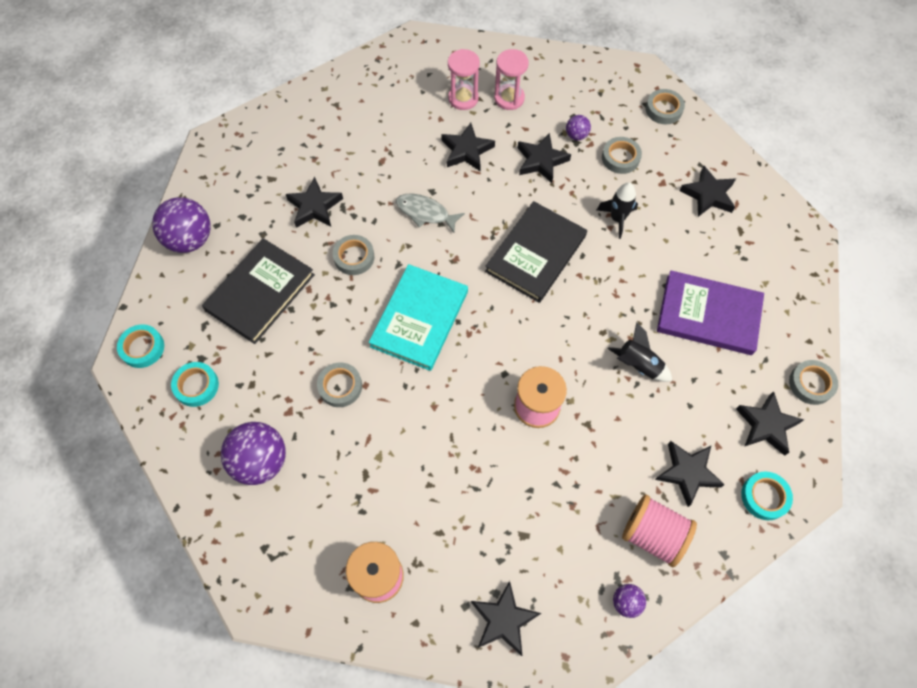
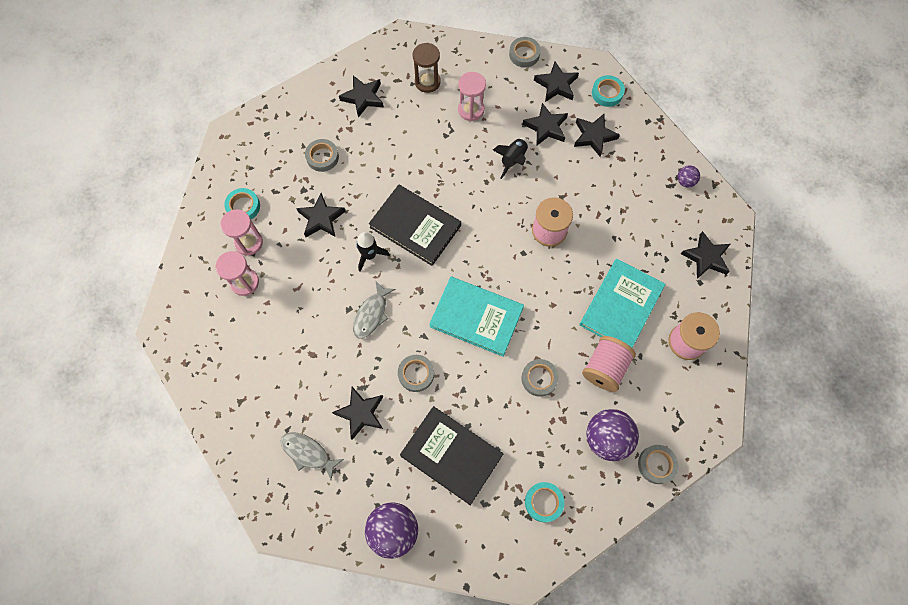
camera: 90 degrees left, 5 degrees up
turquoise tape [117,324,164,368] -> turquoise tape moved to [224,188,260,219]
black star [441,123,495,171] -> black star moved to [522,103,568,146]
purple ball [566,115,591,140] -> none
black rocket [597,182,638,239] -> black rocket moved to [356,232,390,272]
pink spool [622,494,697,567] -> pink spool moved to [582,336,636,392]
grey tape [646,89,685,124] -> grey tape moved to [638,445,679,484]
purple book [657,270,764,355] -> pink hourglass [458,72,486,121]
none -> grey fish [281,432,344,480]
none -> brown hourglass [413,43,441,93]
none -> turquoise book [579,259,665,348]

